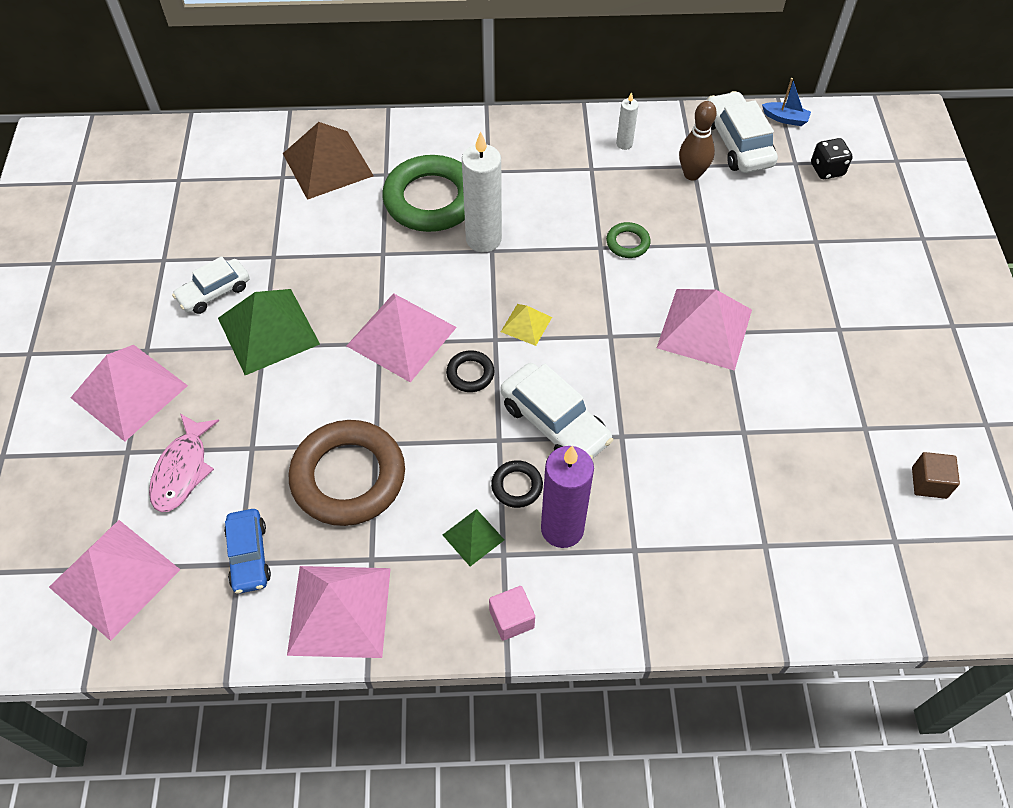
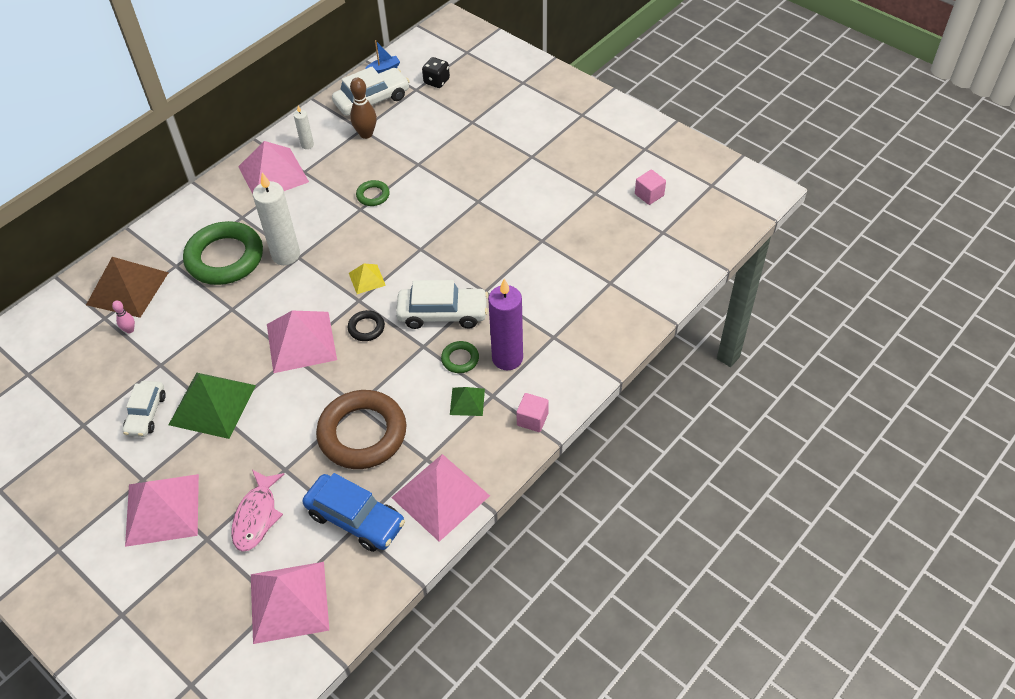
camera: 45 degrees left, 5 degrees down
pink fish [149,414,219,512] -> pink fish turned 45 degrees clockwise [231,470,285,552]
blue car [224,509,271,594] -> blue car [303,473,405,552], size x1.52
black ring [491,460,543,508] -> green ring [441,341,479,373]
pink pyramid [657,289,752,371] -> pink pyramid moved to [238,141,309,194]
white car [707,91,778,173] -> white car turned 120 degrees clockwise [332,67,410,116]
brown cube [912,452,960,499] -> pink cube [635,169,666,205]
none -> pink bowling pin [112,301,135,333]

